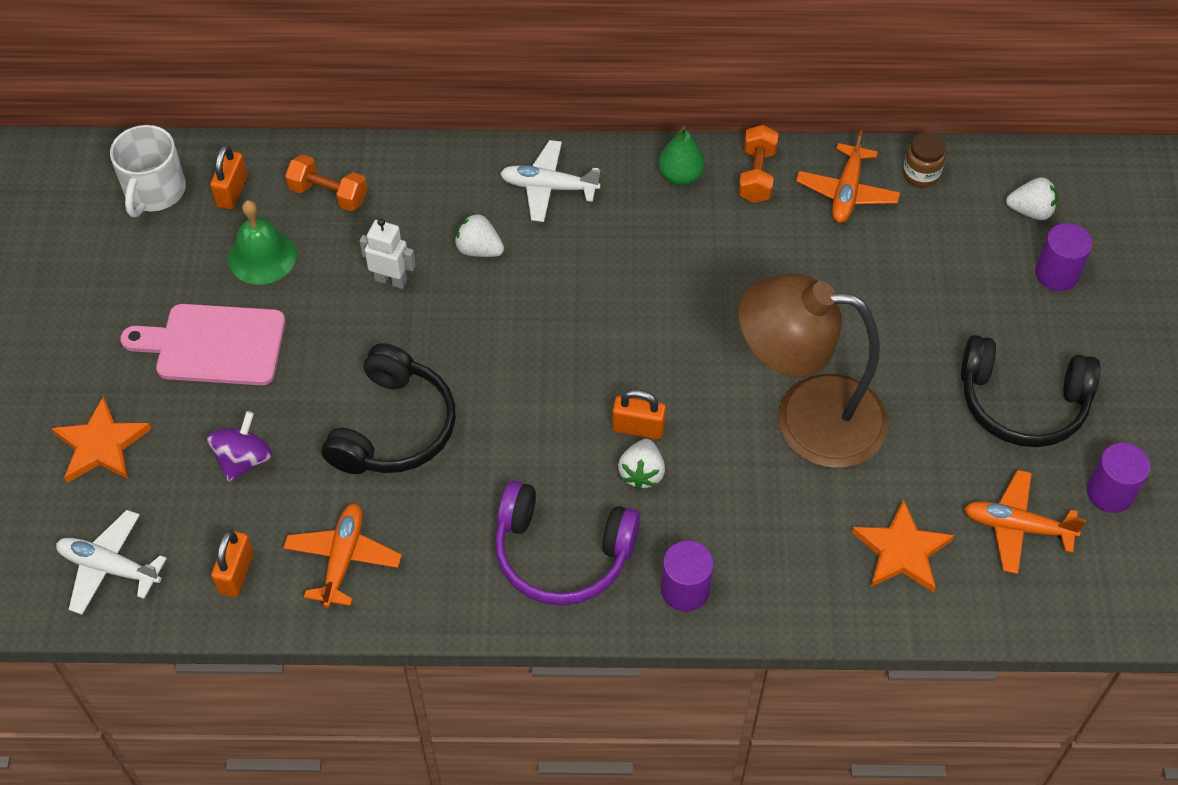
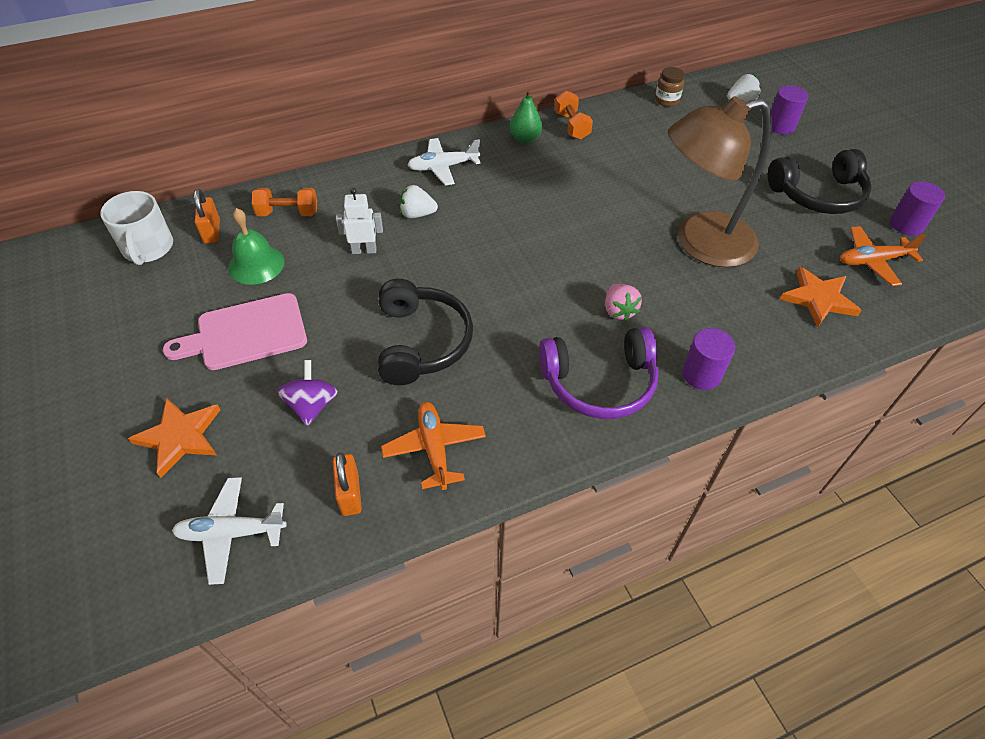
camera: 25 degrees left, 5 degrees down
orange padlock [612,390,666,440] -> none
white strawberry [618,439,665,490] -> pink strawberry [605,284,642,321]
orange plane [796,130,900,223] -> none

